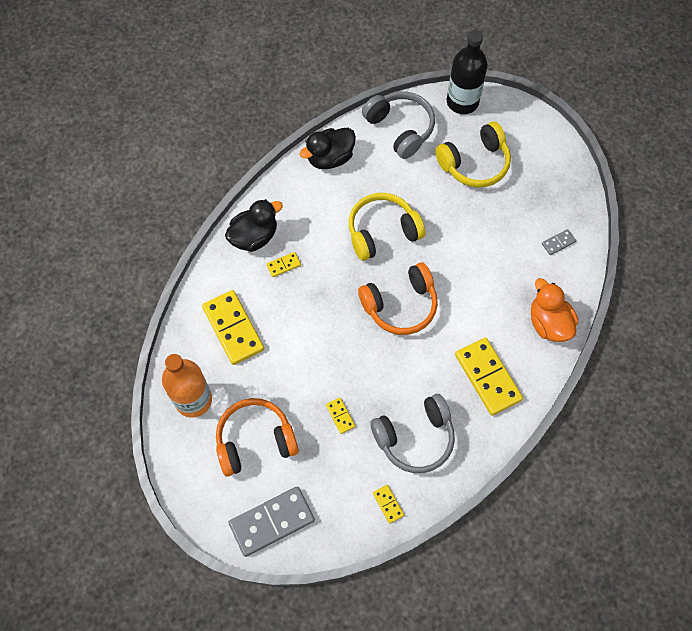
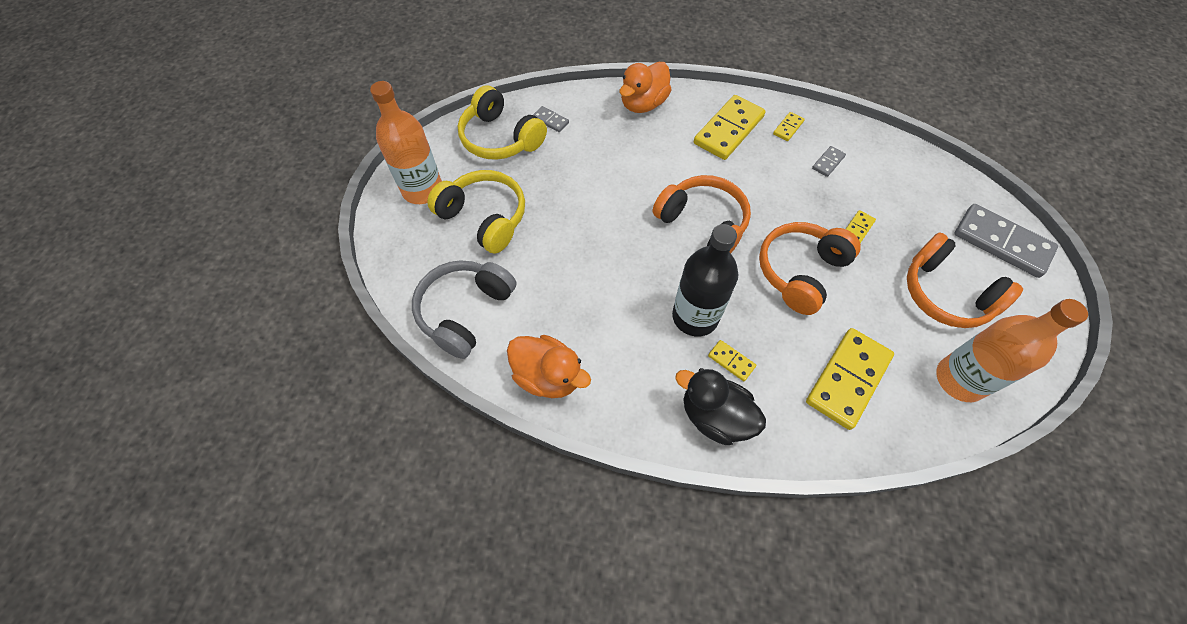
camera: 115 degrees left, 5 degrees down
black duck [299,128,356,169] -> orange duck [507,335,591,398]
yellow headphones [349,193,425,261] -> yellow headphones moved to [458,85,547,160]
grey headphones [370,394,455,473] -> grey domino [812,146,846,177]
yellow domino [373,485,404,524] -> yellow domino moved to [773,112,805,141]
black bottle [447,30,488,114] -> black bottle moved to [672,224,738,336]
none -> orange bottle [370,81,442,204]
none -> orange headphones [759,222,861,315]

